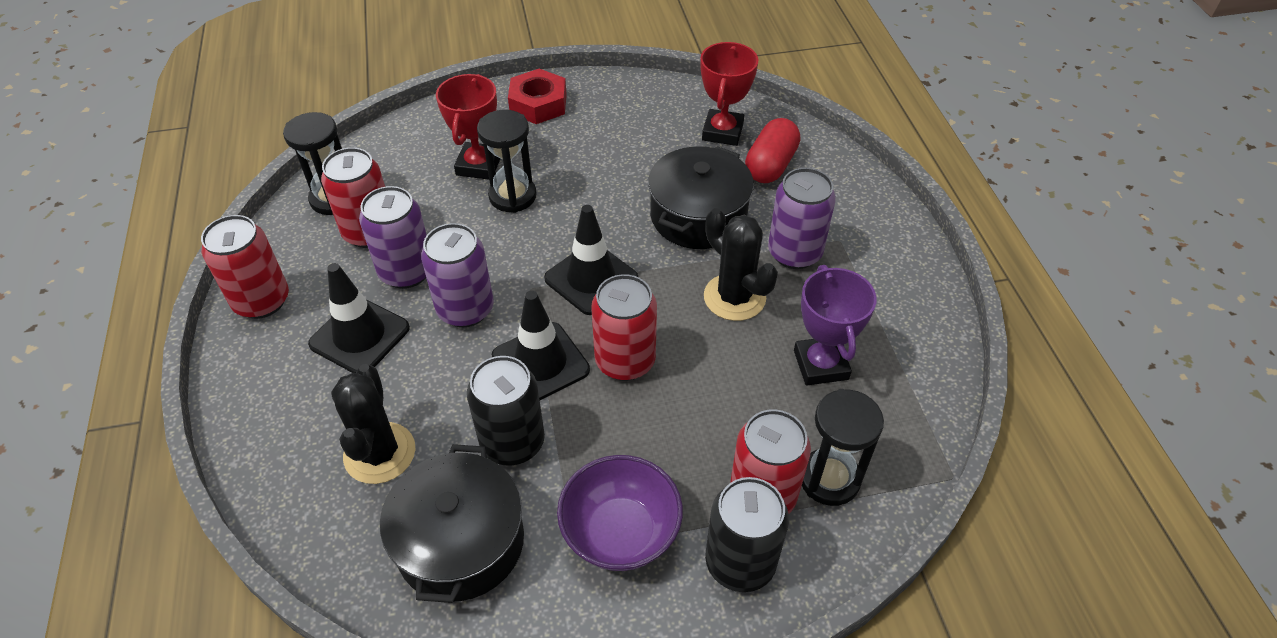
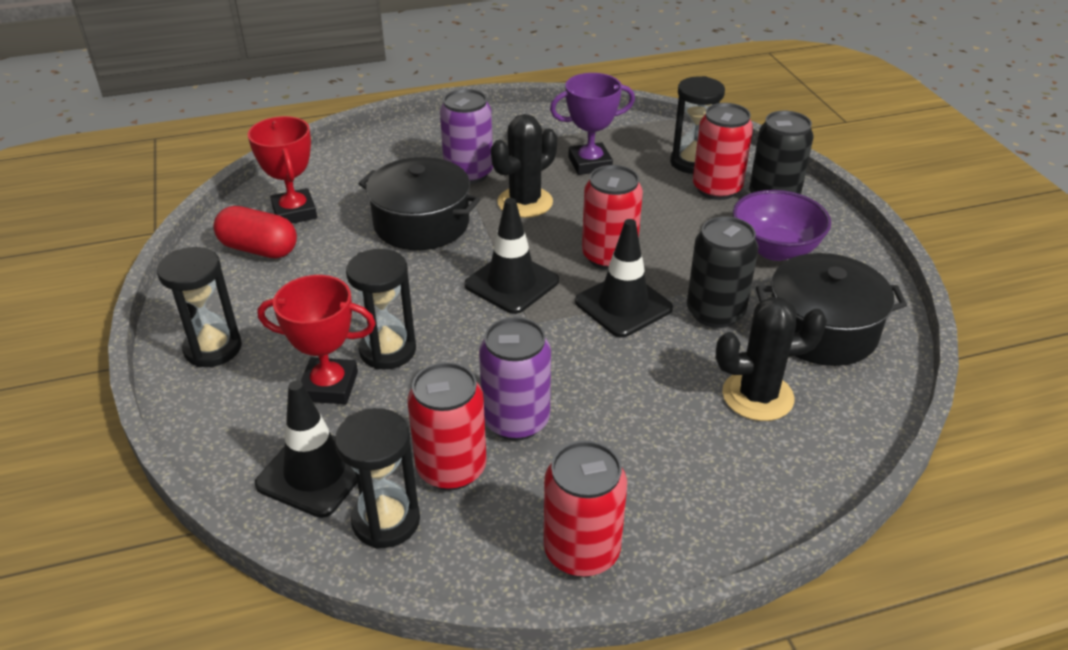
camera: 95 degrees left, 10 degrees down
black traffic cone [308,263,410,373] -> black traffic cone moved to [255,381,357,518]
purple can [421,223,494,327] -> none
red nut [508,69,567,124] -> black hourglass [157,247,242,367]
red trophy [700,42,758,146] -> red trophy turned 60 degrees clockwise [248,116,317,223]
red capsule [745,118,800,183] -> red capsule moved to [213,206,297,258]

